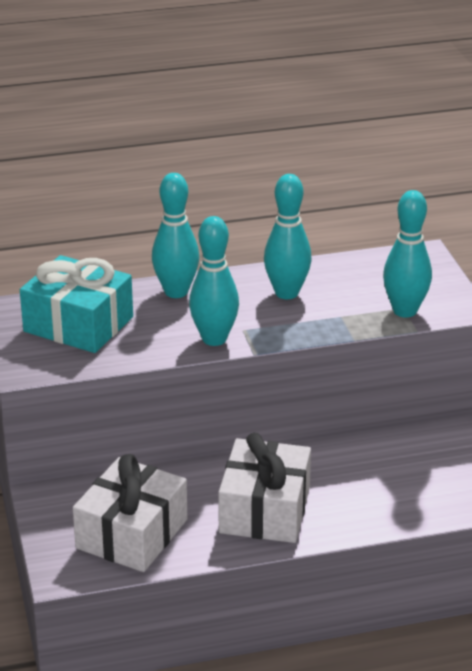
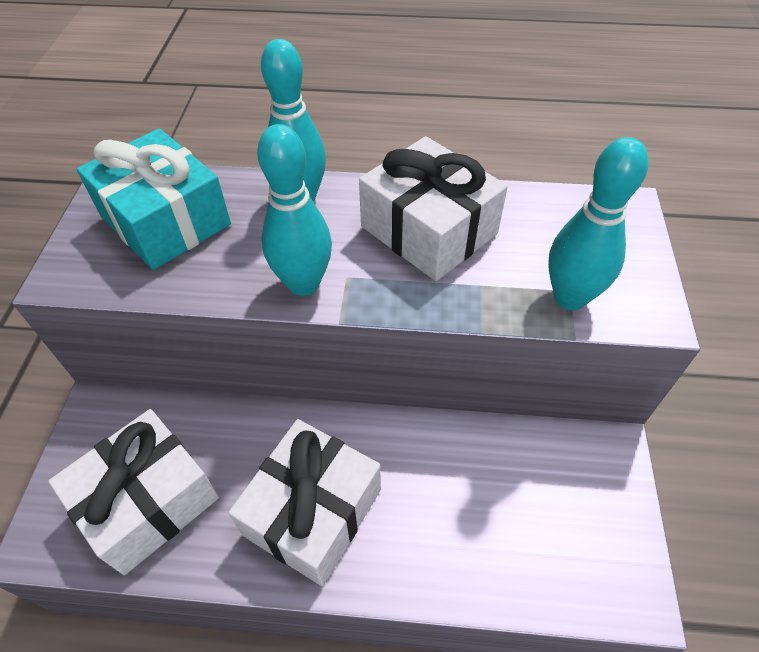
camera: 20 degrees right, 20 degrees up
turquoise bowling pin [264,174,312,299] -> white gift [359,136,508,281]

